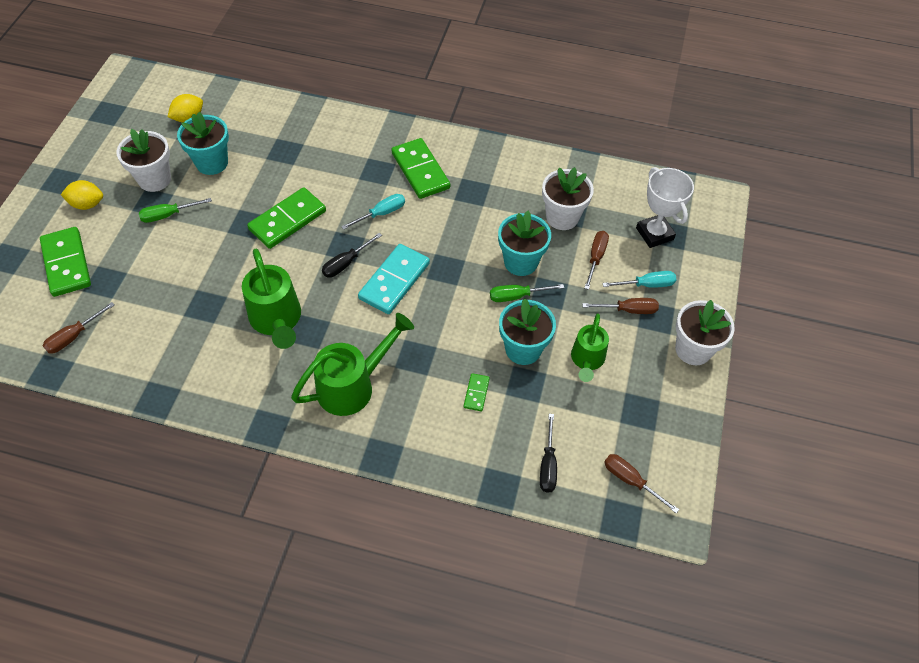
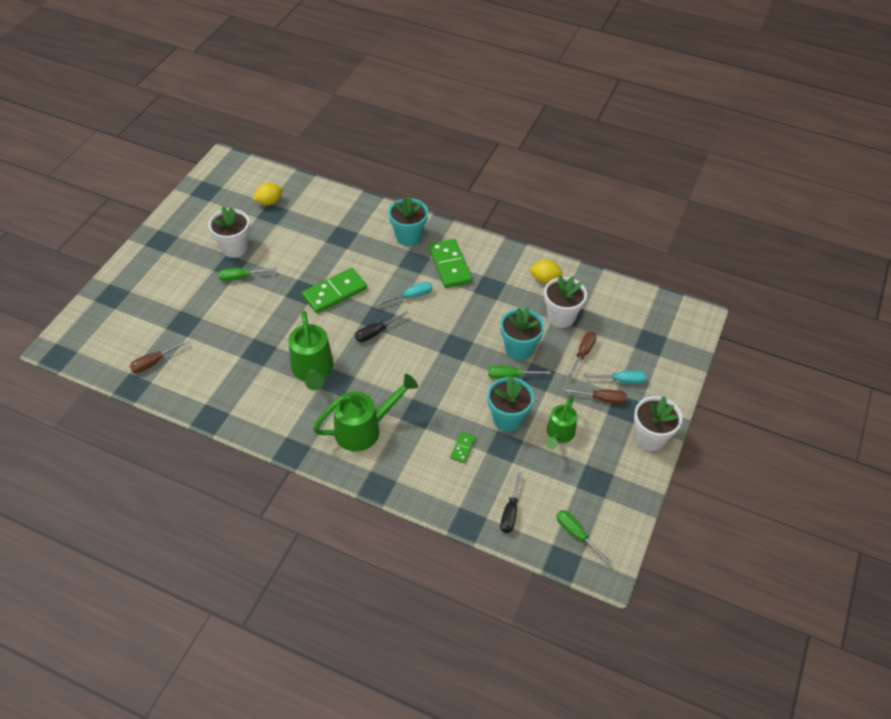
camera: 10 degrees right, 5 degrees down
green domino [40,227,91,297] -> none
yellow lemon [61,180,103,210] -> yellow lemon moved to [529,260,563,283]
turquoise flower pot [177,112,229,175] -> turquoise flower pot moved to [388,196,428,246]
turquoise domino [358,244,430,314] -> none
brown screwdriver [604,454,679,513] -> green screwdriver [557,510,611,564]
white trophy [636,167,694,248] -> none

